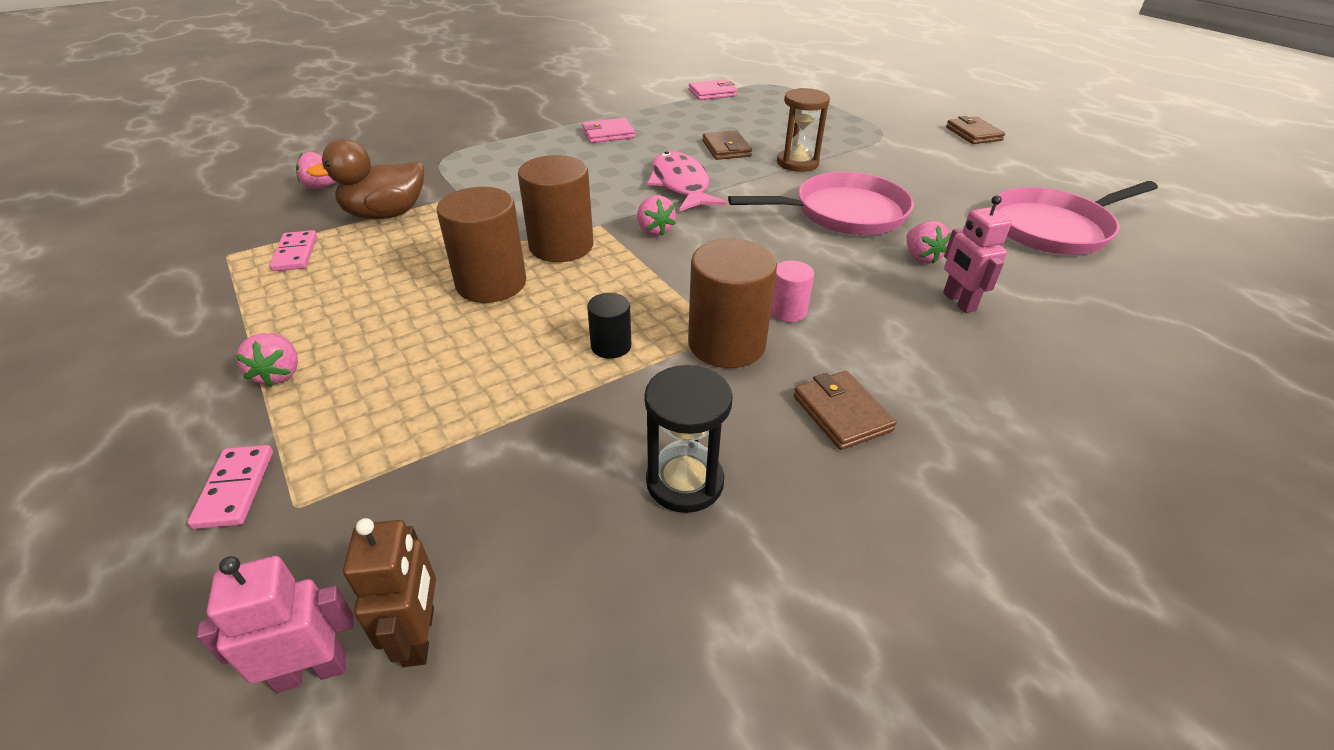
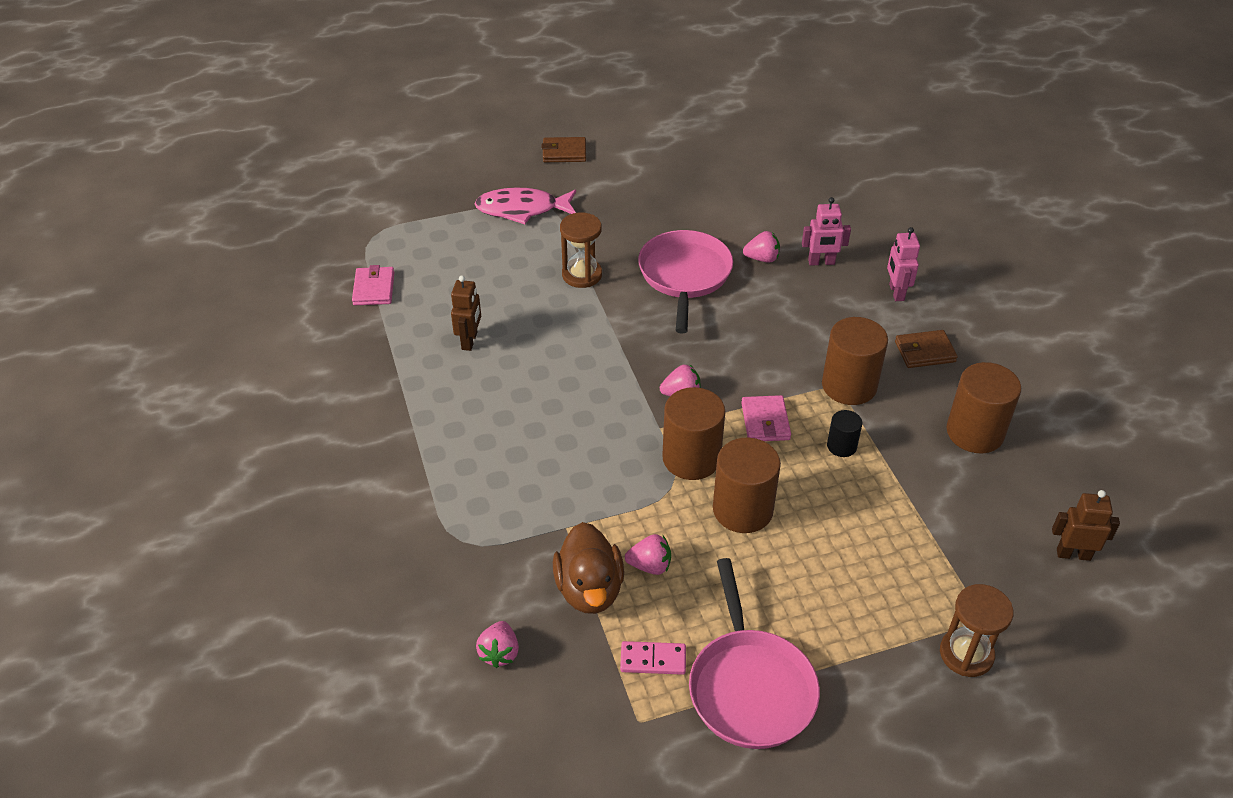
camera: 75 degrees left, 5 degrees up
pink domino [187,445,273,529] -> brown hourglass [940,584,1013,677]
pink robot [197,556,354,693] -> pink robot moved to [887,227,920,301]
pink strawberry [235,333,298,387] -> pink strawberry moved to [625,534,671,575]
pink wallet [582,118,635,143] -> pink wallet moved to [741,395,791,441]
black hourglass [644,365,733,513] -> brown cylinder [946,362,1021,453]
pink fish [647,151,727,212] -> pink fish moved to [474,188,576,224]
brown wallet [702,131,752,160] -> none
pink cylinder [771,261,814,322] -> none
pink pan [992,181,1158,255] -> pink pan moved to [689,558,820,749]
none -> brown robot [451,276,481,351]

